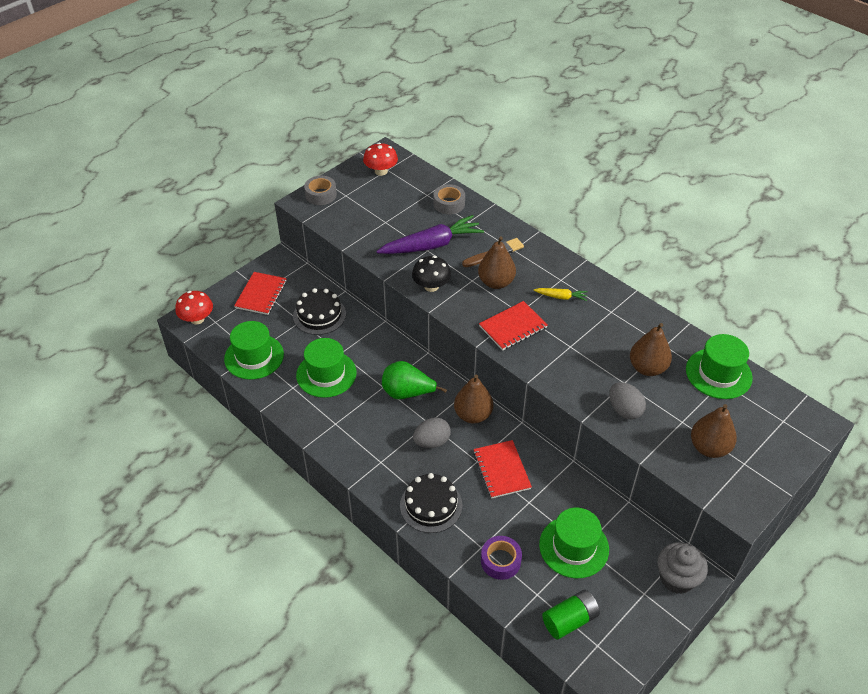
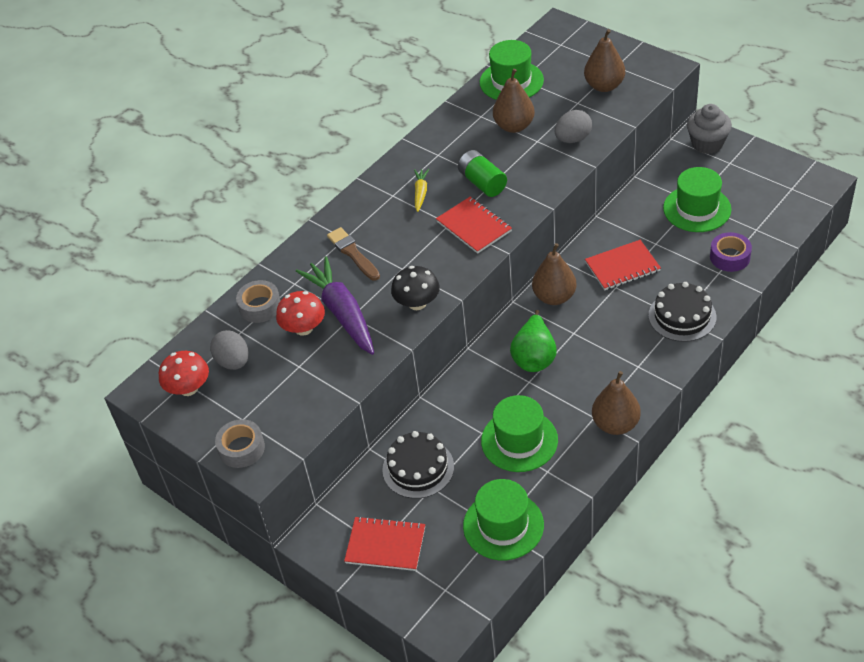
camera: 90 degrees left, 0 degrees up
red mushroom [175,291,213,325] -> red mushroom moved to [276,291,325,336]
grey egg [413,417,451,448] -> grey egg moved to [210,330,249,370]
brown pear [478,237,516,289] -> brown pear moved to [592,371,641,435]
green battery [542,590,600,639] -> green battery moved to [458,150,507,197]

